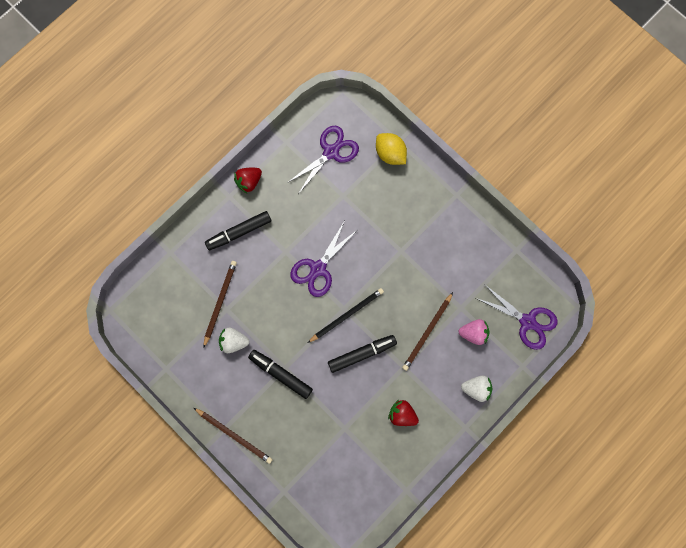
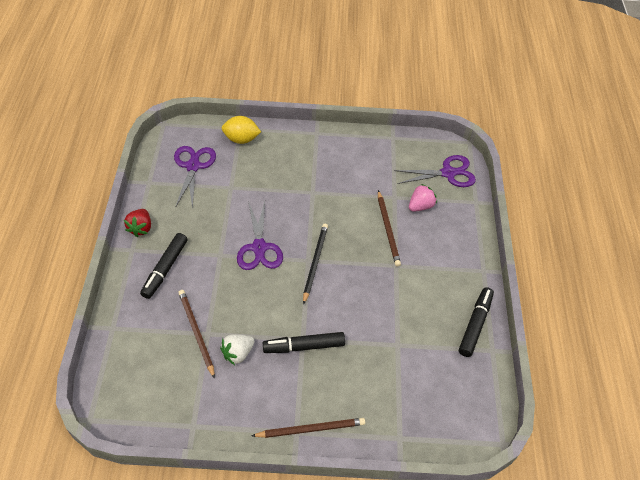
camera: 45 degrees left, 25 degrees down
black marker [328,335,397,373] -> black marker moved to [459,287,494,357]
red strawberry [388,400,419,426] -> none
white strawberry [461,375,493,402] -> none

